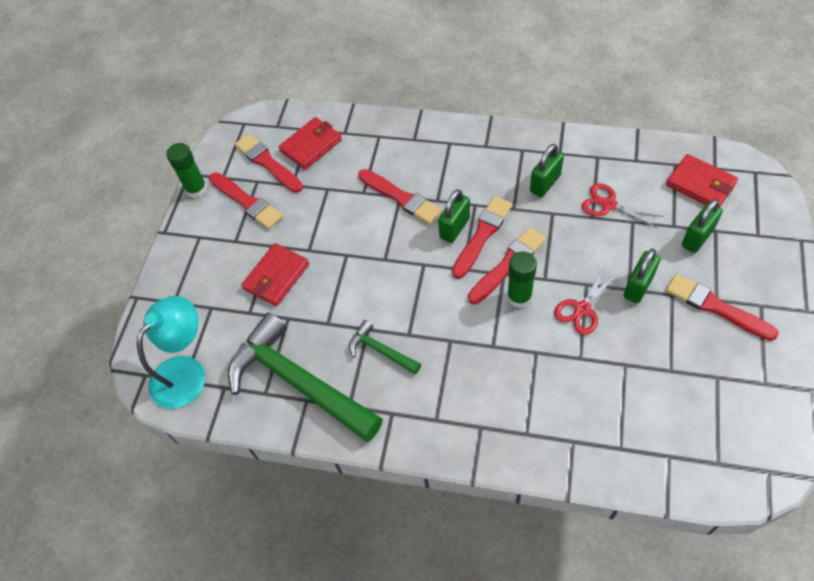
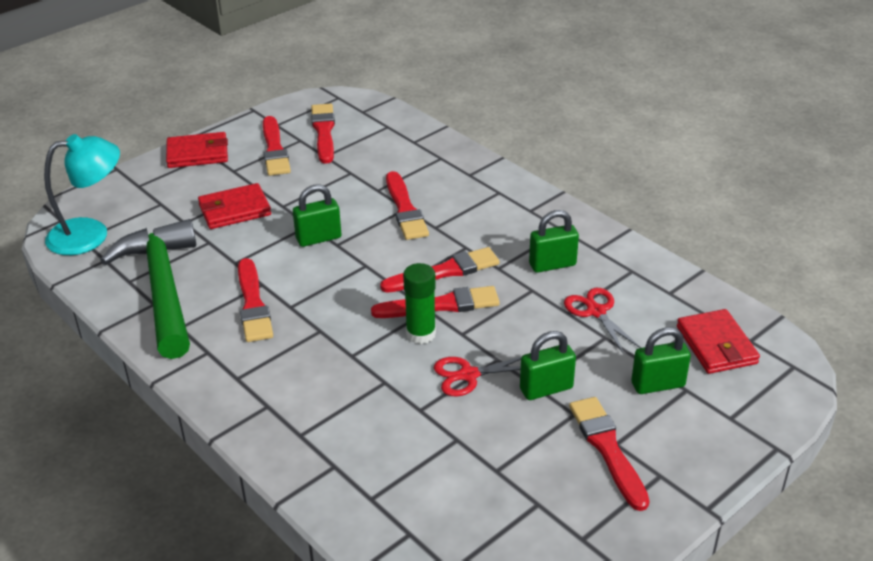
camera: 30 degrees right, 20 degrees down
green glue stick [166,143,208,198] -> none
red wallet [279,117,342,170] -> red wallet moved to [166,132,228,168]
green hammer [349,320,421,375] -> red brush [238,258,273,342]
green padlock [438,189,470,243] -> green padlock moved to [293,184,341,247]

